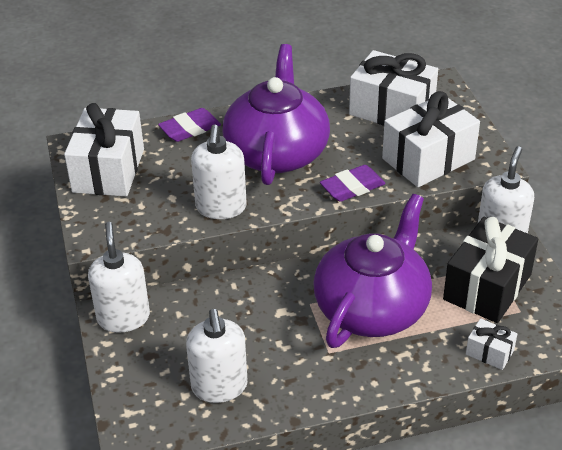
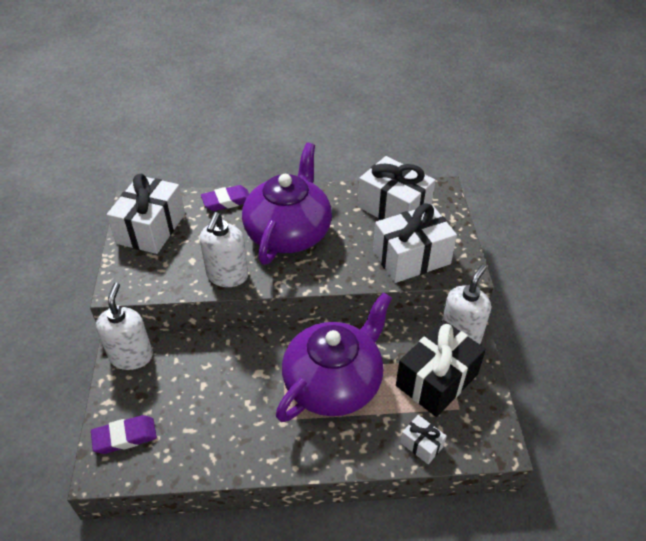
camera: 10 degrees right, 5 degrees up
white soap dispenser [186,309,248,403] -> none
purple eraser [320,165,386,202] -> purple eraser moved to [91,415,157,454]

